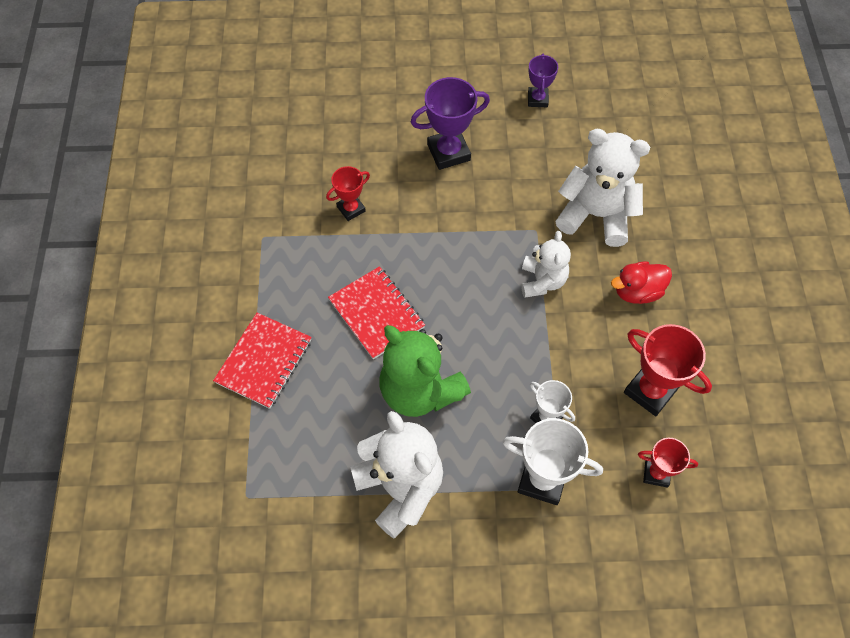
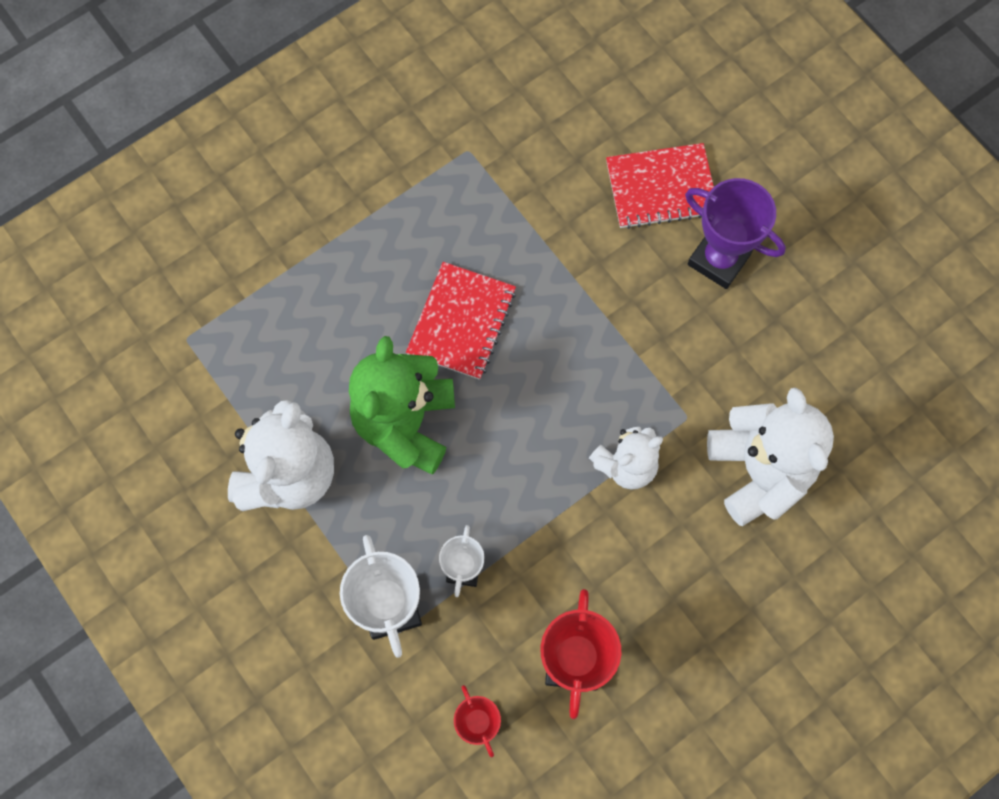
camera: 55 degrees right, 10 degrees up
red notebook [213,313,312,409] -> red notebook moved to [606,143,714,229]
red trophy [326,166,370,221] -> none
purple trophy [528,54,558,107] -> none
red duck [611,261,672,304] -> none

